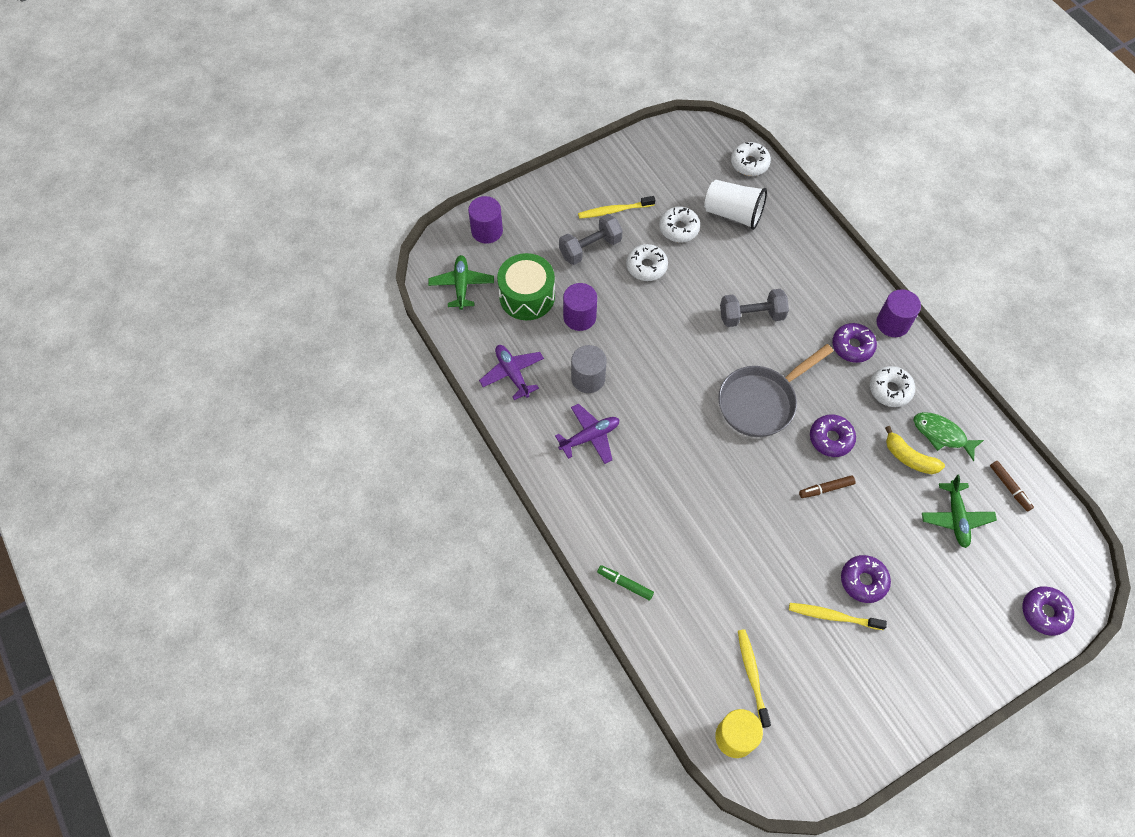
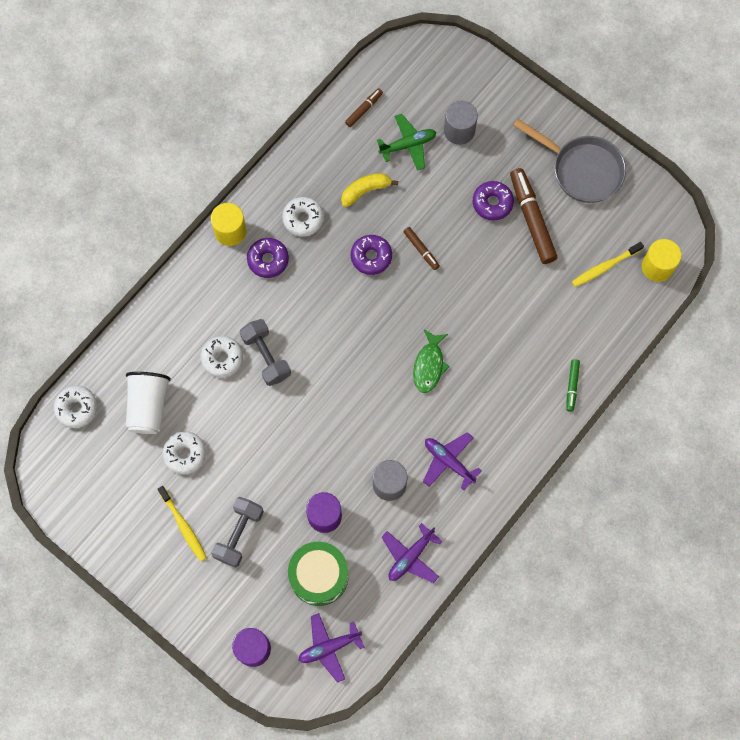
camera: 110 degrees left, 10 degrees up
green plane [428,255,494,310] -> purple plane [298,613,365,683]
grey dumbbell [559,214,623,265] -> grey dumbbell turned 75 degrees clockwise [211,497,264,568]
white donut [626,244,668,281] -> white donut moved to [200,336,243,378]
grey pan [718,344,833,437] -> grey pan moved to [513,119,626,203]
yellow toothbrush [789,603,887,630] -> brown marker [510,168,557,264]
purple cylinder [876,289,921,337] -> yellow cylinder [211,203,247,246]
yellow banana [885,426,945,474] -> yellow banana turned 135 degrees counterclockwise [341,173,398,207]
green fish [914,412,984,462] -> green fish moved to [413,329,450,393]
purple donut [1022,586,1074,636] -> none
none -> grey cylinder [444,101,478,145]

